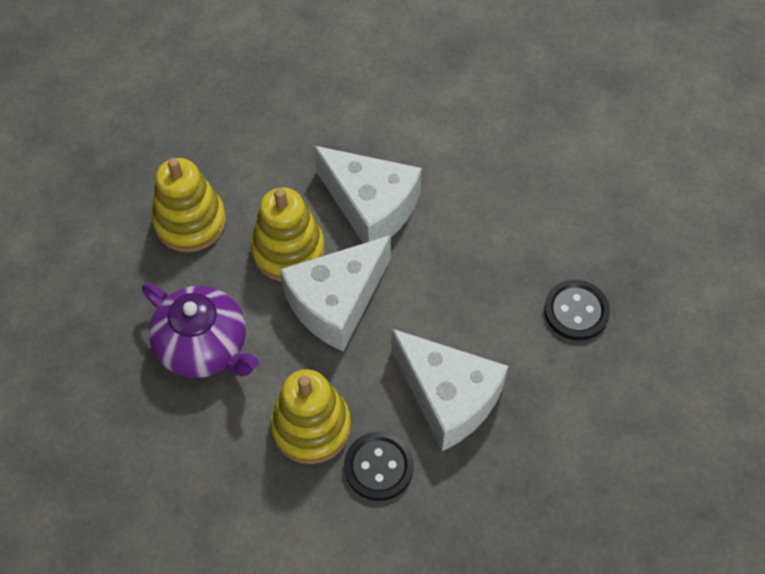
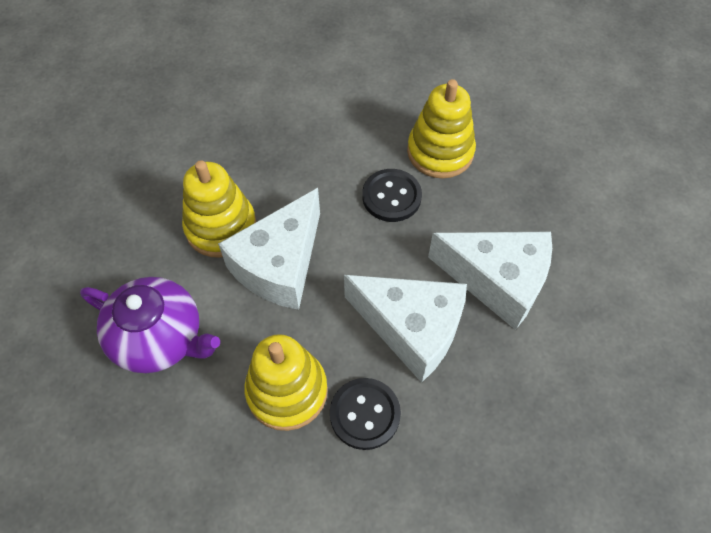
camera: 15 degrees left, 0 degrees up
yellow stacking toy [152,158,226,252] -> yellow stacking toy moved to [407,79,476,178]
white cheese [314,146,422,244] -> white cheese moved to [428,231,552,330]
black button [544,280,610,341] -> black button moved to [362,169,422,222]

